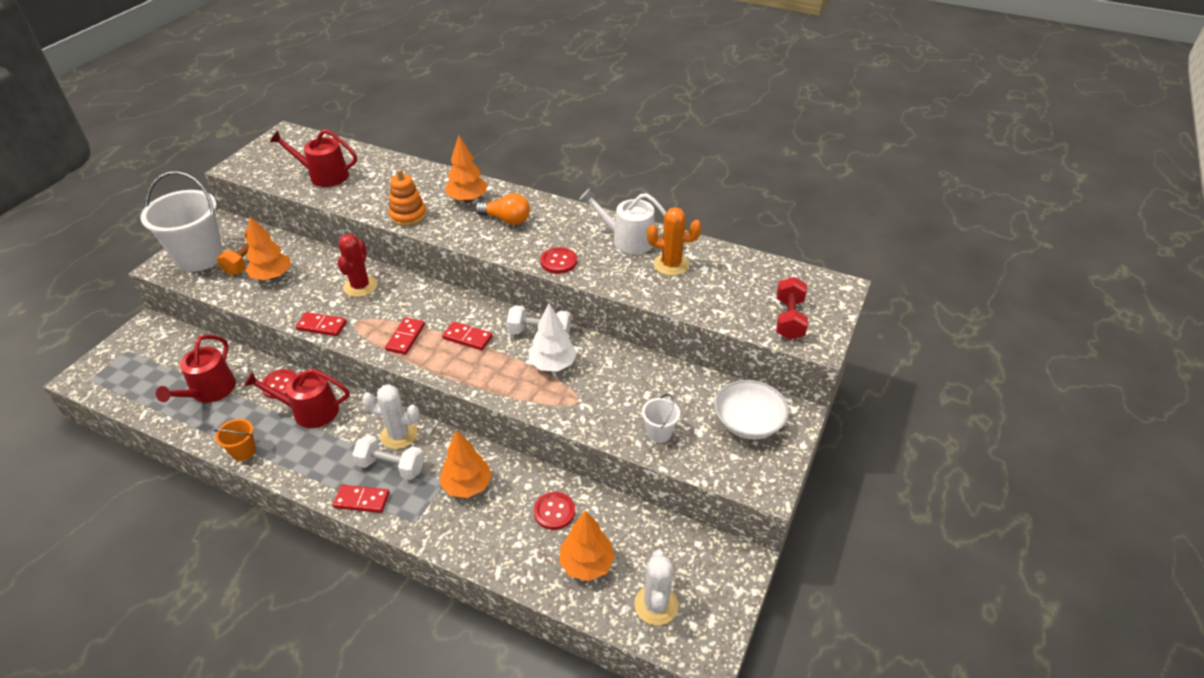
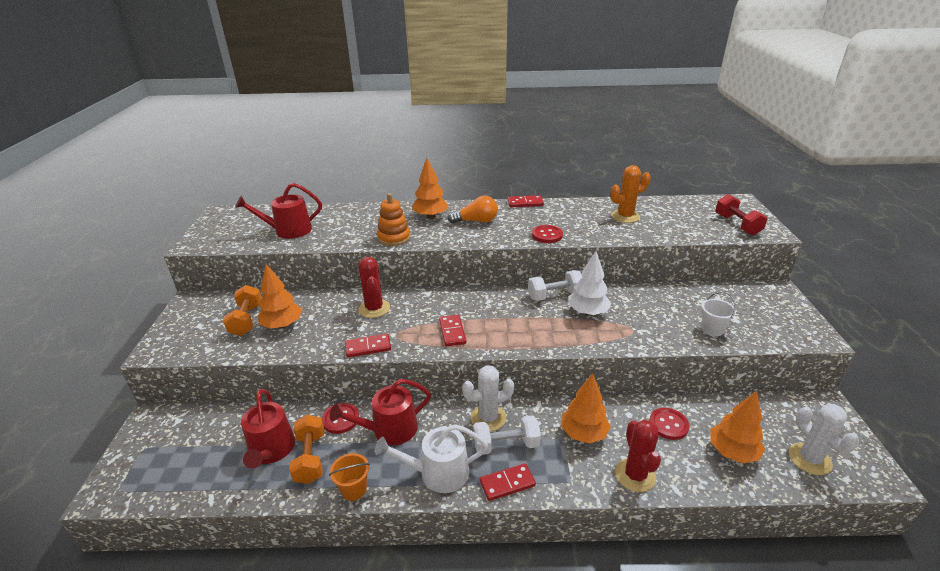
camera: 25 degrees left, 10 degrees down
white bucket [140,171,223,272] -> none
red domino [442,322,493,350] -> red domino moved to [508,195,544,207]
white watering can [579,188,666,254] -> white watering can moved to [375,424,488,493]
white bowl [714,380,789,439] -> none
none -> orange dumbbell [289,415,324,484]
none -> red cactus [615,420,661,492]

